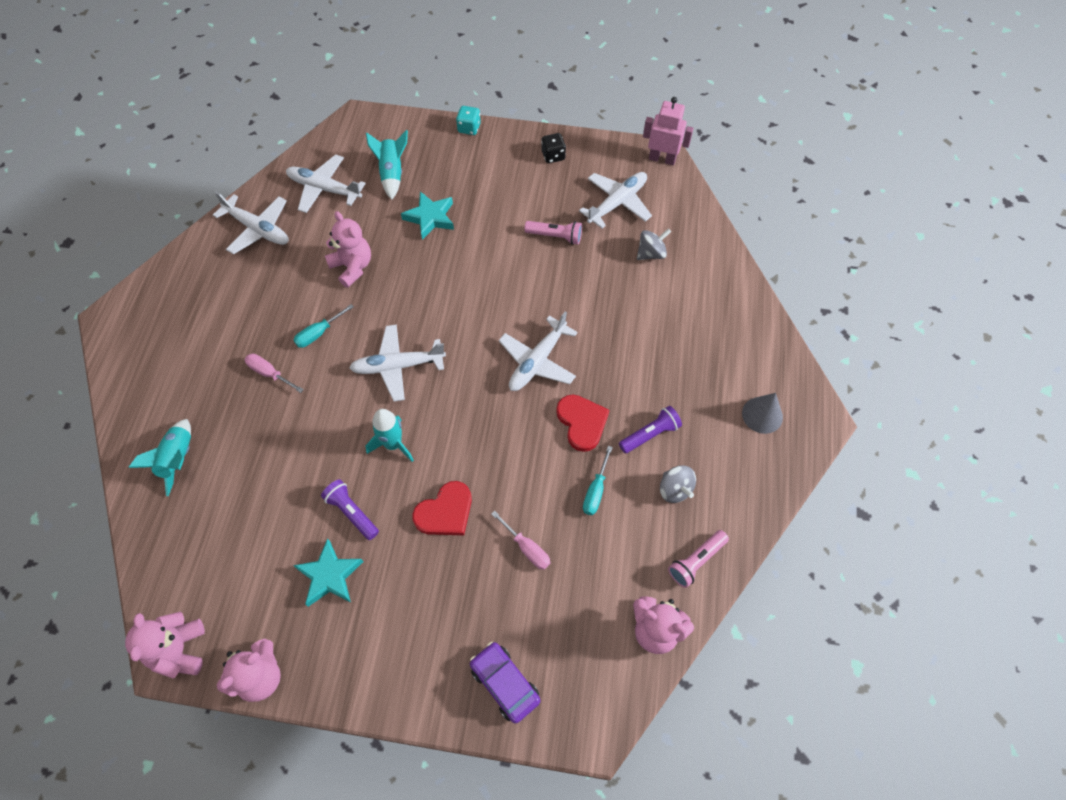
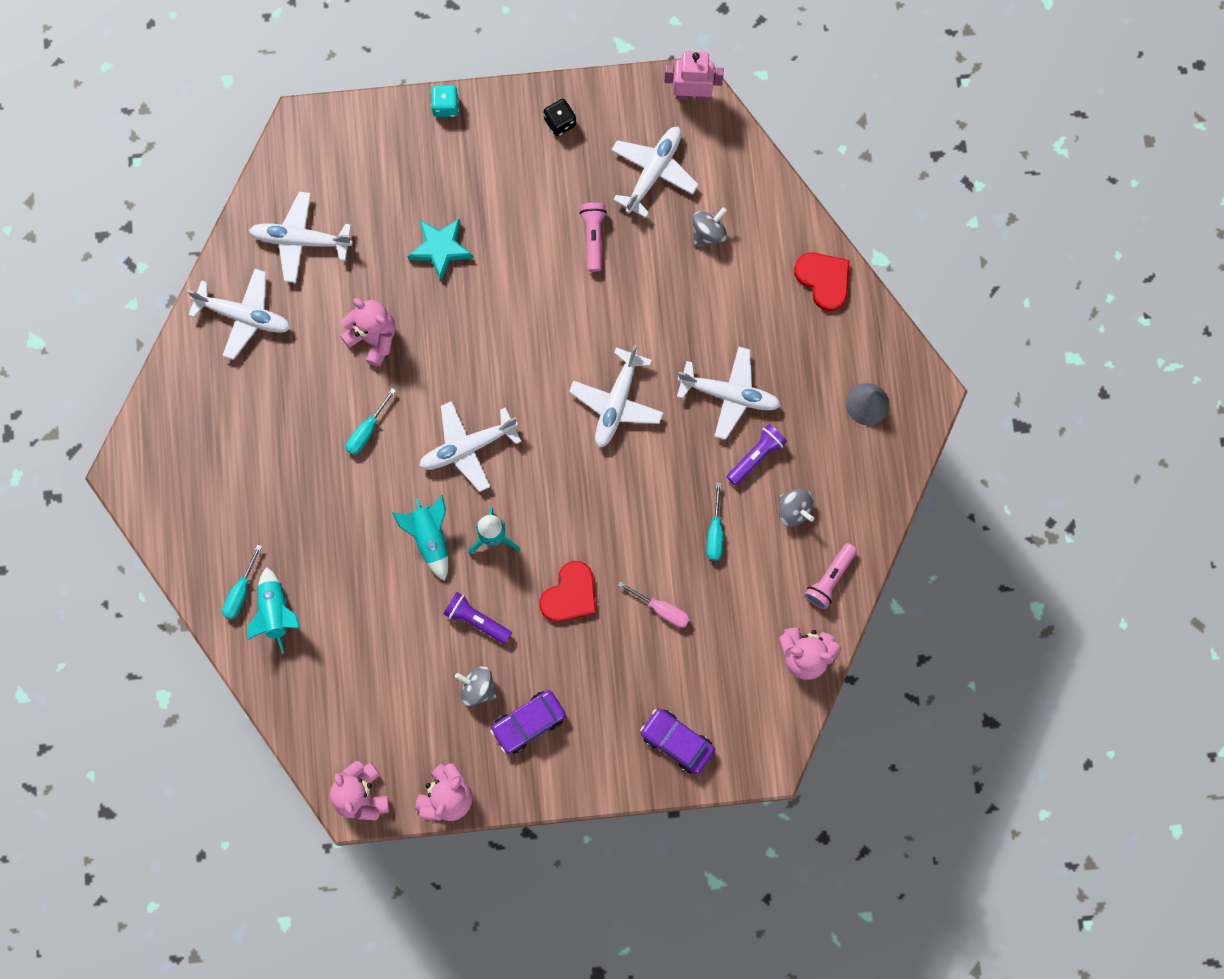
camera: 15 degrees left, 15 degrees up
pink screwdriver [245,354,304,393] -> none
turquoise star [293,538,363,607] -> grey spinning top [455,666,497,706]
turquoise rocket [366,130,408,200] -> turquoise rocket moved to [392,495,448,581]
pink flashlight [524,221,582,245] -> pink flashlight turned 90 degrees counterclockwise [580,203,607,272]
red heart [556,395,610,452] -> red heart moved to [794,252,850,311]
none -> turquoise screwdriver [222,544,262,620]
none -> purple car [490,690,566,754]
none -> white plane [677,347,781,440]

